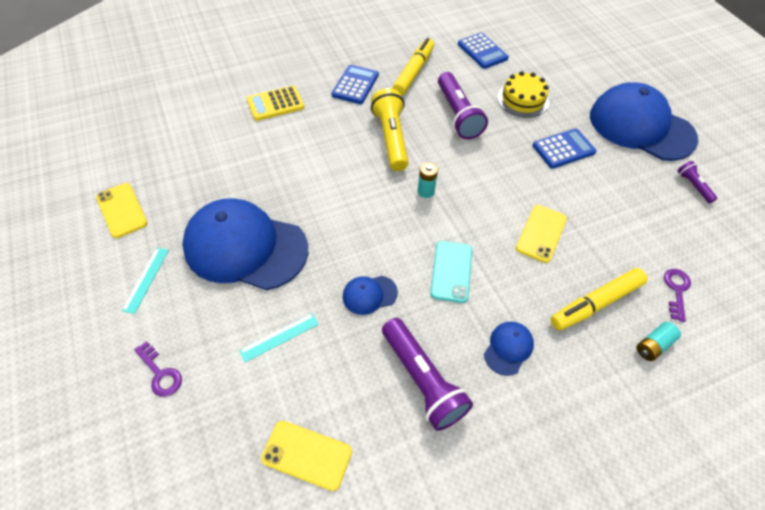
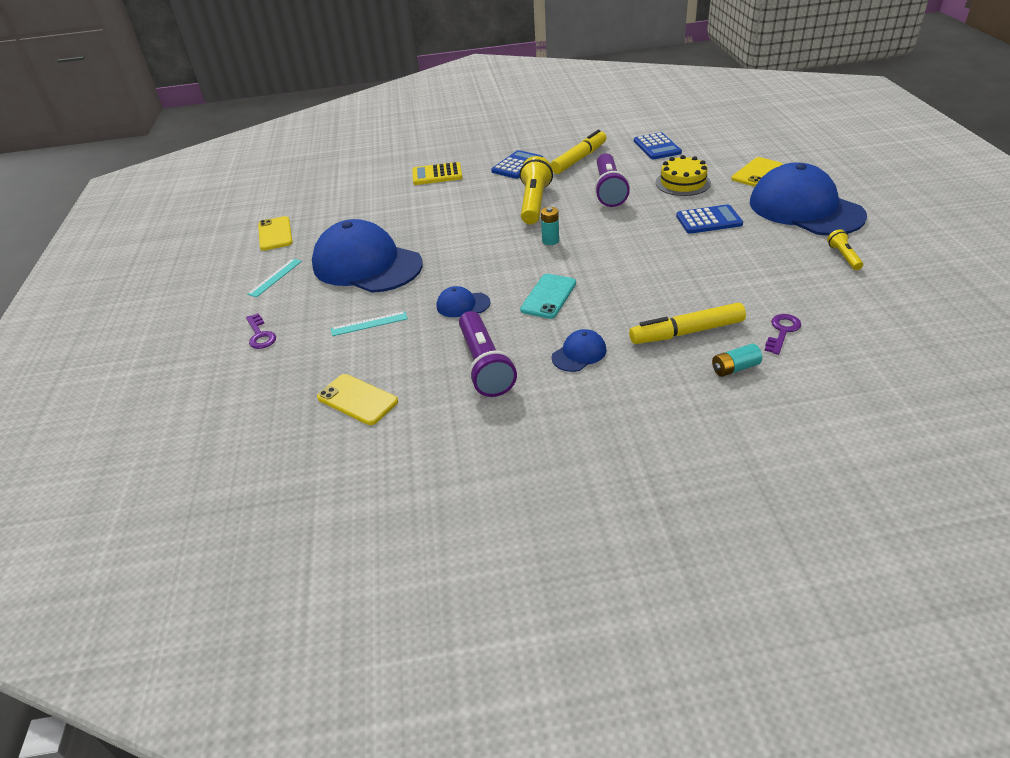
camera: 20 degrees right, 15 degrees down
yellow phone [516,205,567,263] -> yellow phone moved to [731,157,783,187]
purple flashlight [677,161,717,203] -> yellow flashlight [827,229,863,270]

